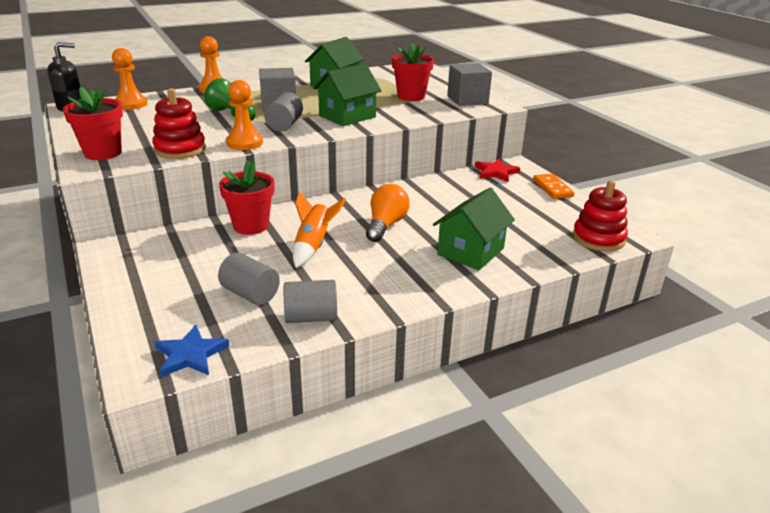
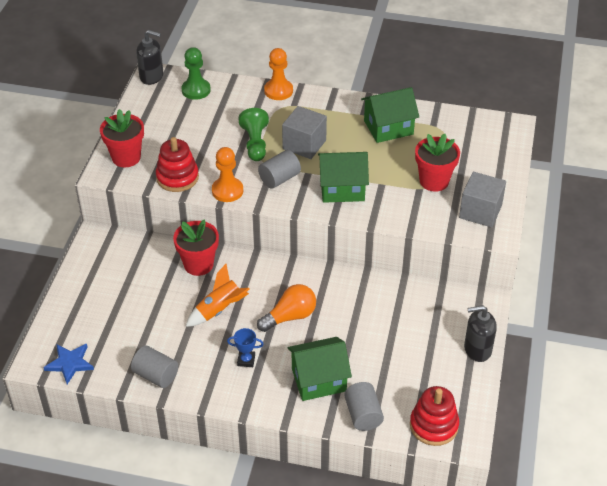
camera: 40 degrees right, 15 degrees up
orange pawn [112,48,147,110] -> green pawn [181,47,211,100]
grey cylinder [218,253,280,305] -> grey cylinder moved to [344,382,384,431]
red star [475,159,520,182] -> none
orange domino [533,174,574,199] -> black soap dispenser [464,305,497,362]
none -> blue trophy [227,328,264,367]

